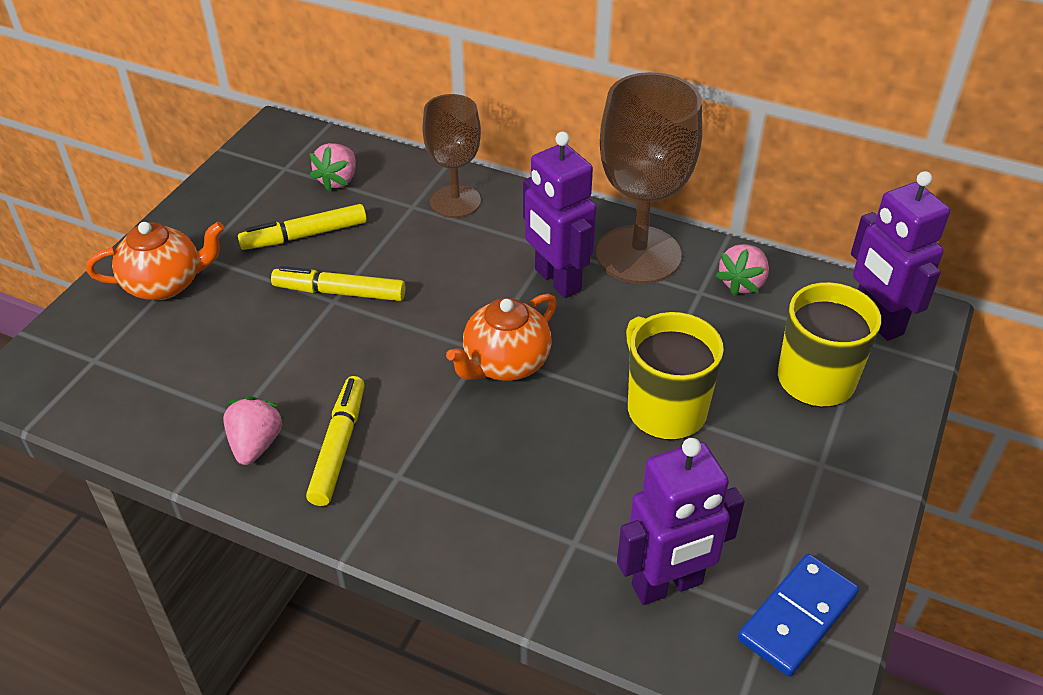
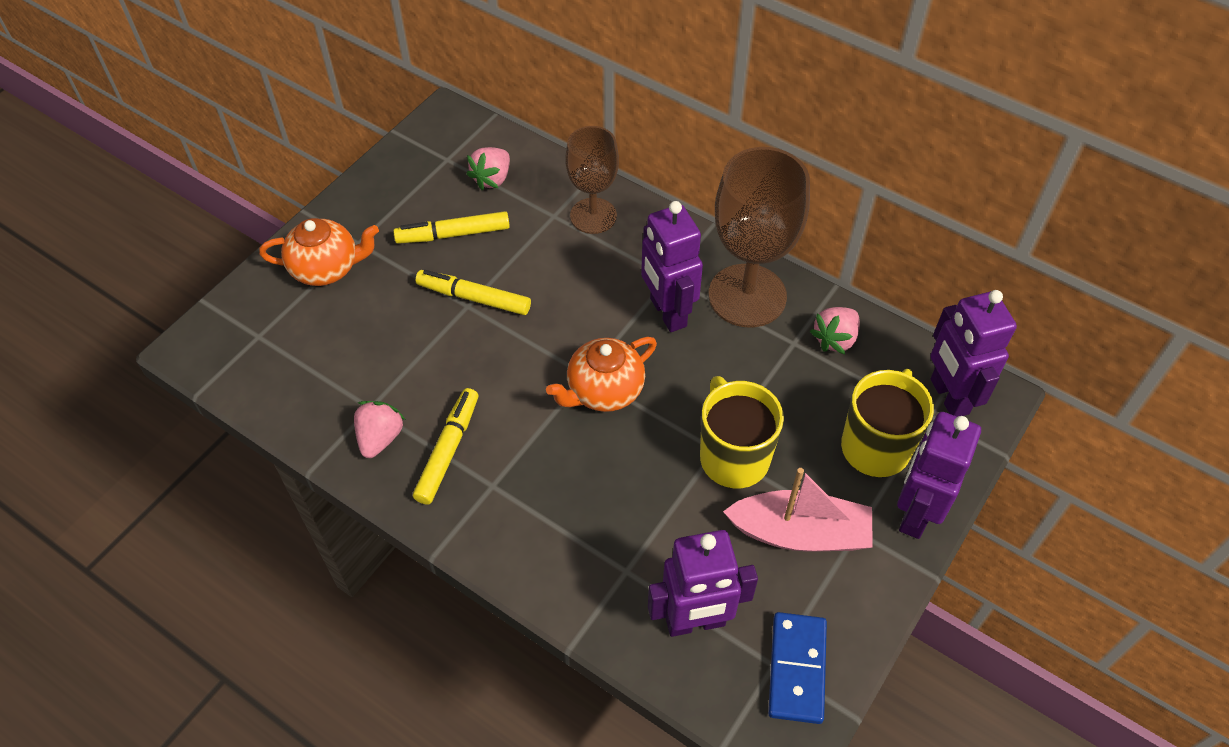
camera: 10 degrees right, 10 degrees up
blue domino [738,554,859,677] -> blue domino turned 45 degrees counterclockwise [768,612,827,724]
none -> pink boat [723,468,873,551]
none -> purple robot [897,412,981,539]

